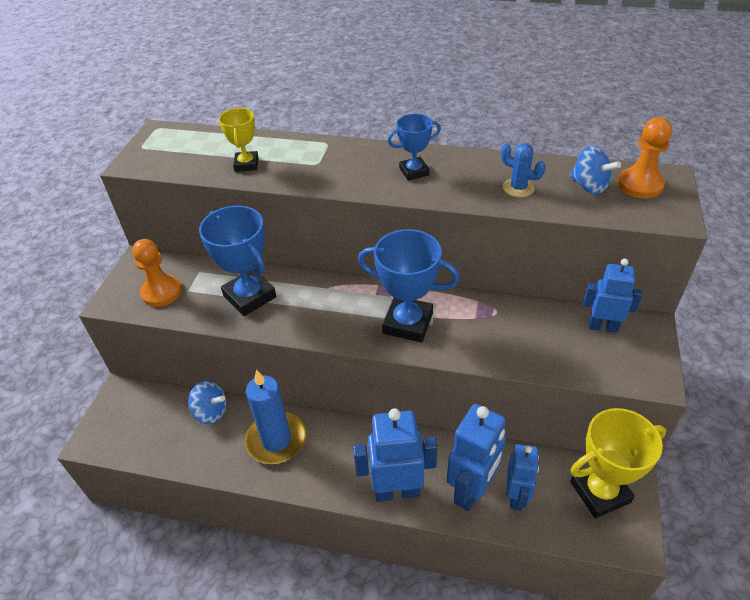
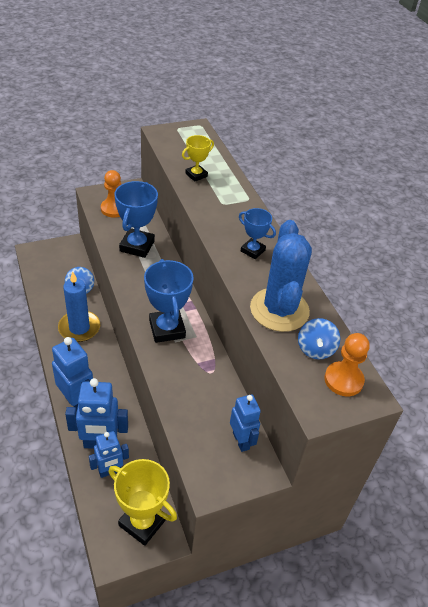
camera: 50 degrees right, 0 degrees up
blue cactus [501,143,546,197] -> blue cactus [250,220,312,332], size x2.29

